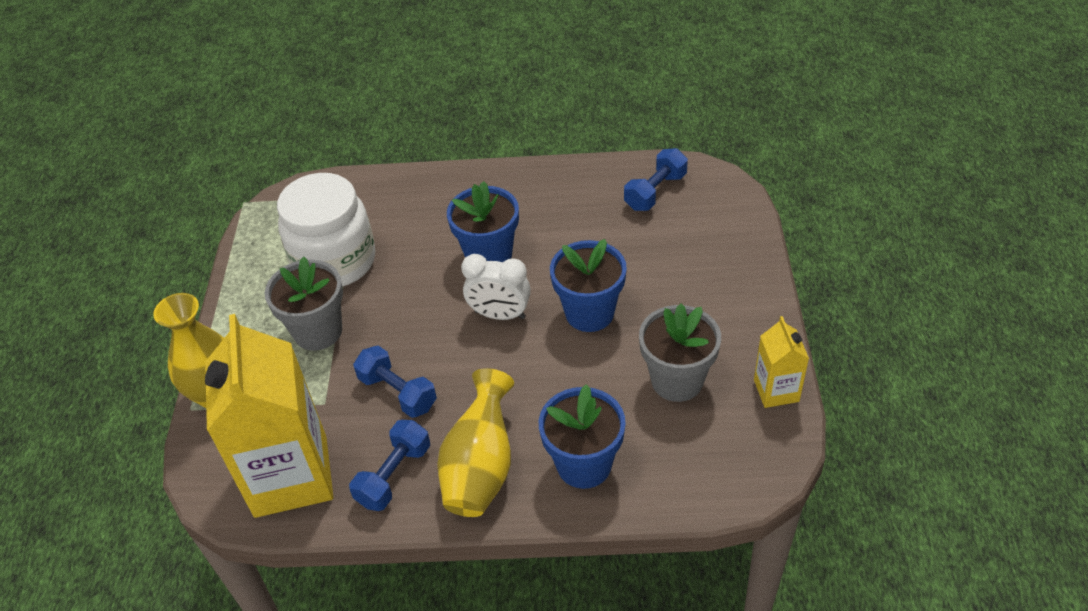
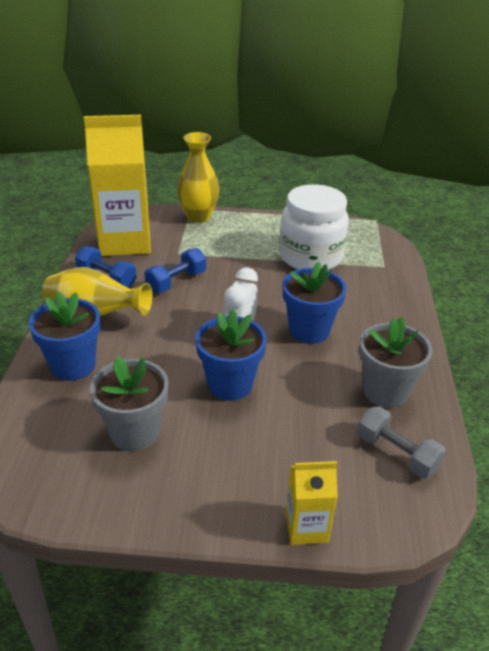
camera: 90 degrees right, 10 degrees down
grey flower pot [265,257,343,351] -> grey flower pot moved to [359,317,432,408]
blue dumbbell [624,148,688,211] -> grey dumbbell [357,406,446,478]
yellow carton [754,316,809,408] -> yellow carton moved to [286,461,338,545]

